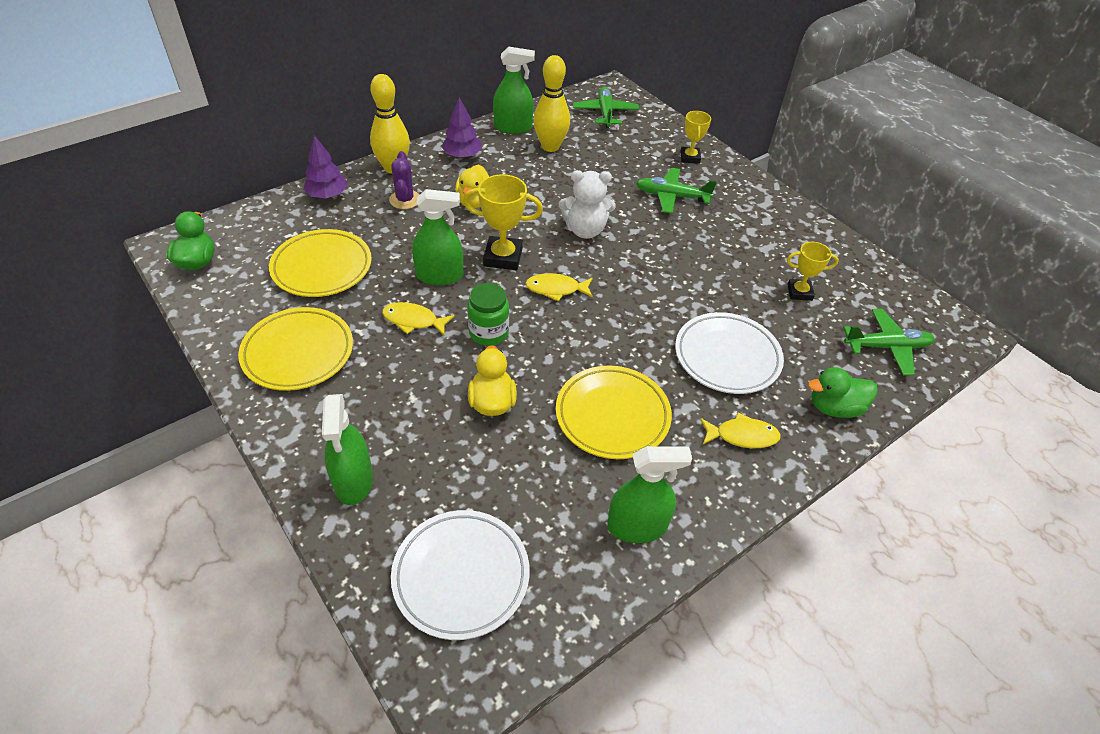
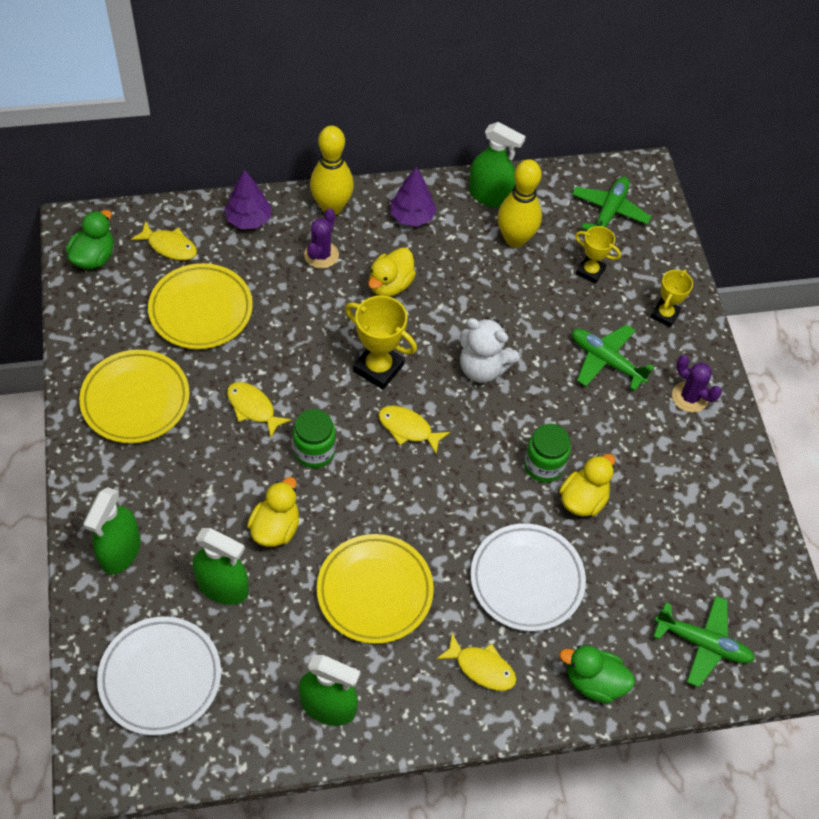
camera: 25 degrees right, 10 degrees up
green spray bottle [412,189,463,285] -> green spray bottle moved to [193,528,249,605]
yellow trophy [787,242,839,301] -> yellow trophy moved to [575,226,621,284]
none -> yellow fish [131,221,197,260]
none -> green jar [524,424,571,483]
none -> yellow duck [559,454,615,516]
none -> purple cactus [672,355,722,413]

